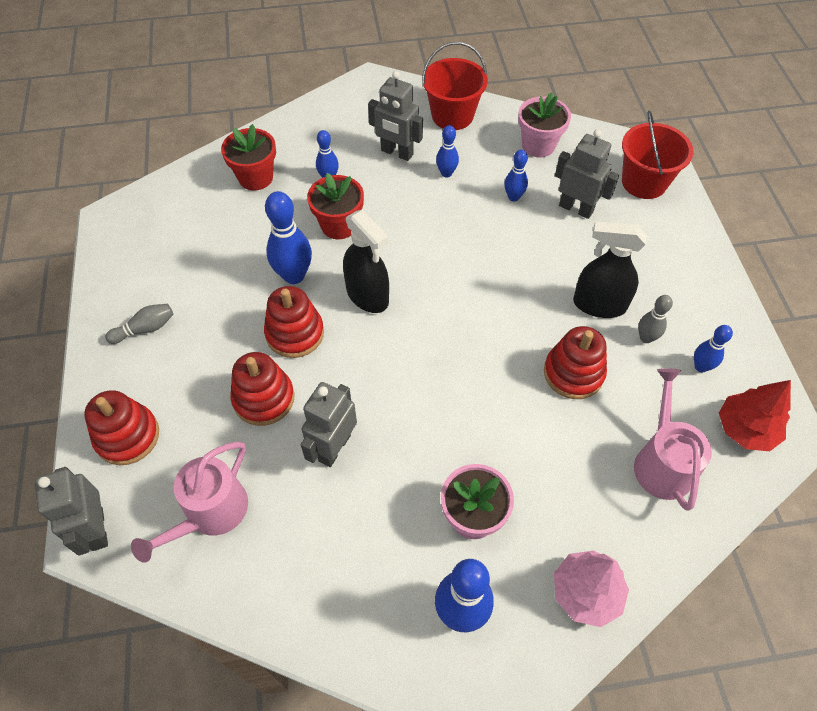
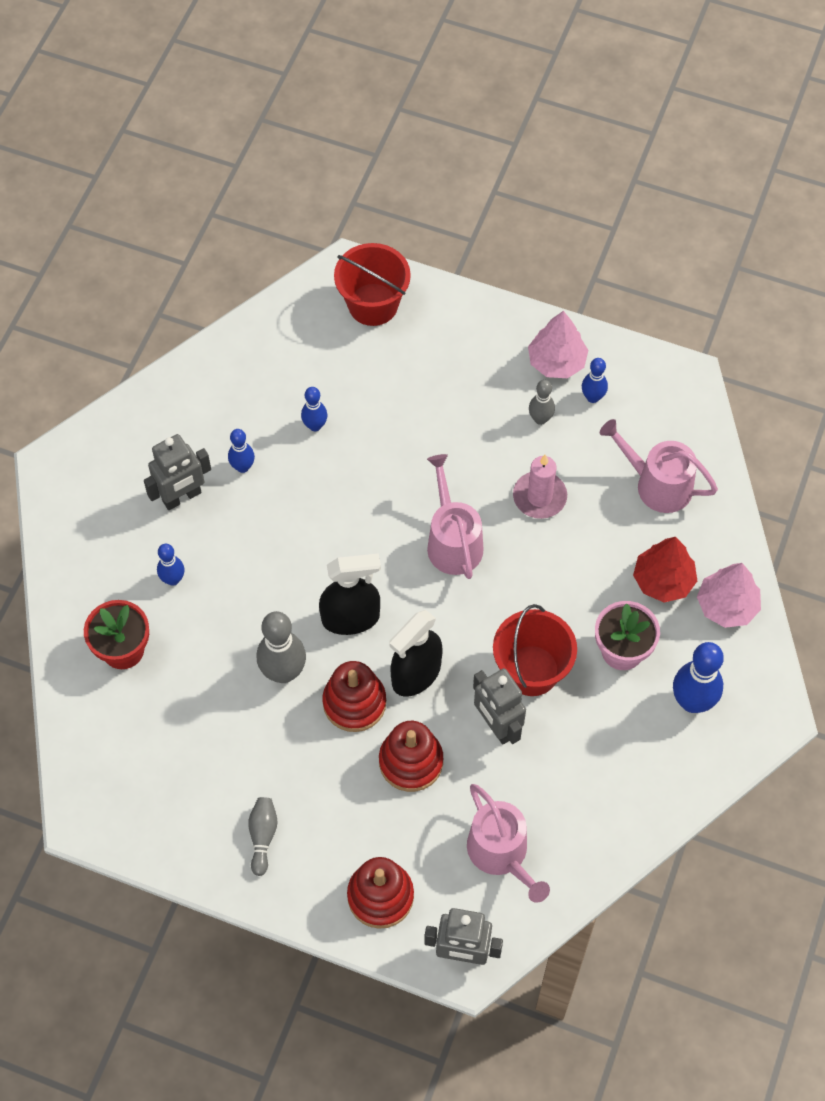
camera: 60 degrees left, 5 degrees up
blue bowling pin [265,191,312,284] -> grey bowling pin [257,611,306,683]
red flower pot [307,173,364,239] -> none
red bucket [422,42,488,130] -> red bucket moved to [493,604,577,696]
pink flower pot [518,92,571,157] -> none
red stacking toy [544,326,607,399] -> pink candle [513,455,567,519]
grey robot [555,129,619,219] -> none
black spray bottle [573,221,646,318] -> black spray bottle moved to [389,610,443,697]
red tree [719,380,791,451] -> red tree moved to [633,537,697,602]
none -> pink watering can [427,454,484,579]
none -> pink tree [528,311,589,378]

